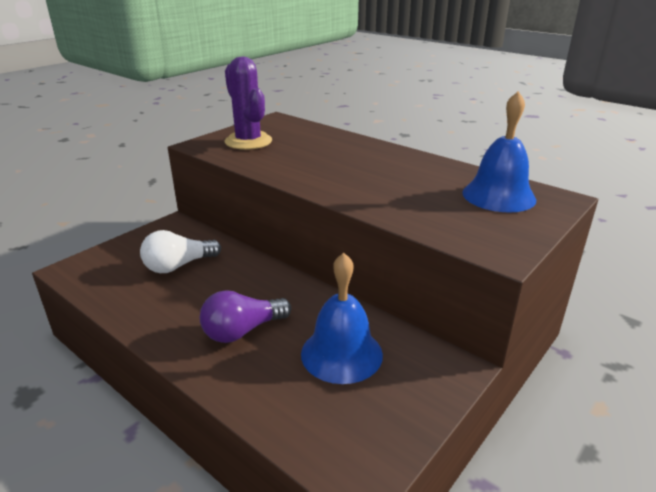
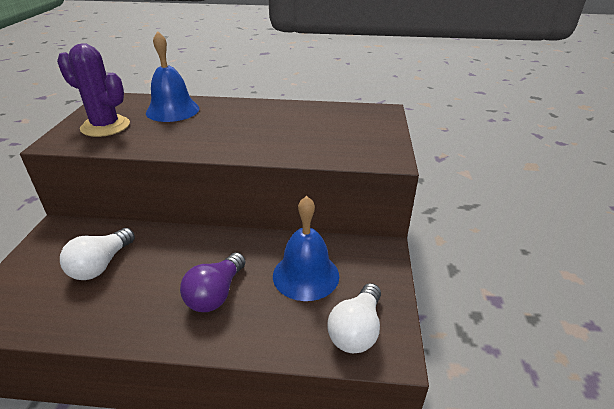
camera: 35 degrees left, 5 degrees up
blue bell [462,91,536,213] -> blue bell moved to [146,31,199,122]
none -> white light bulb [327,283,381,353]

